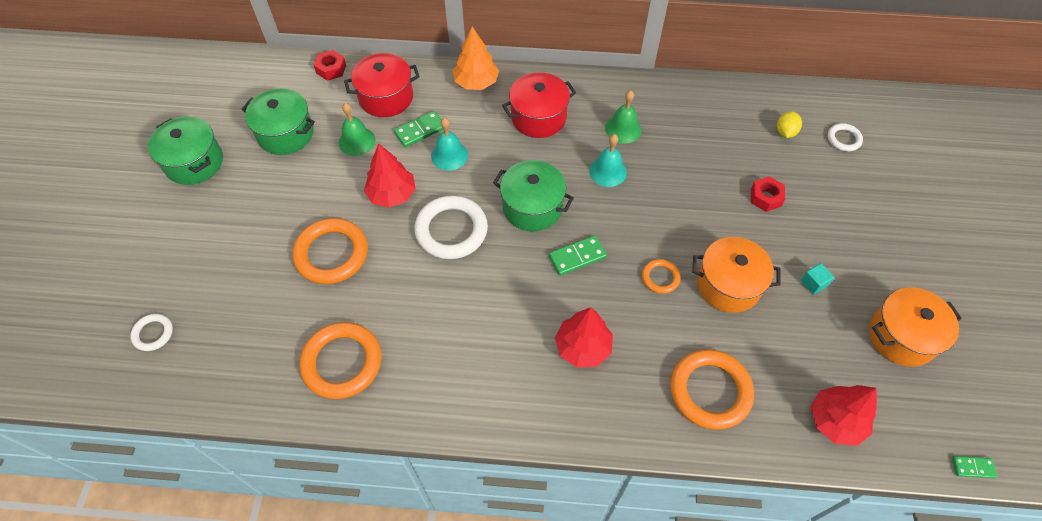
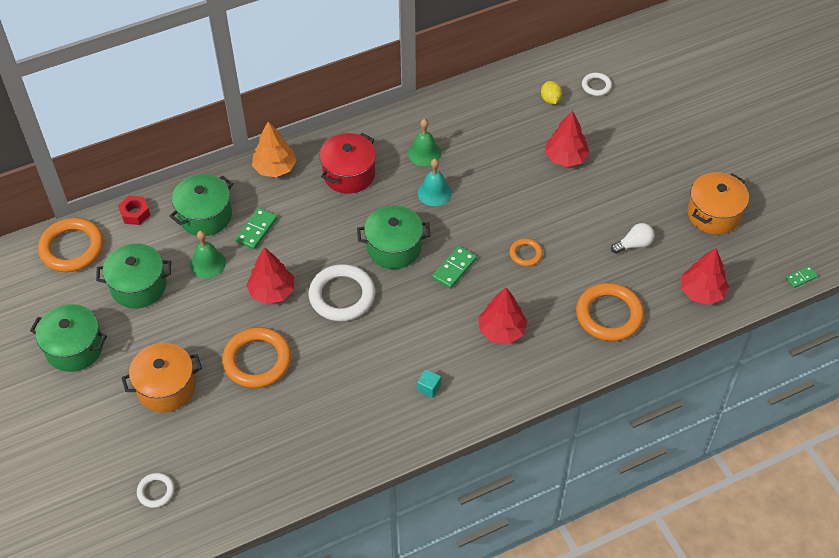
camera: 30 degrees left, 5 degrees down
orange ring [300,322,382,399] -> orange ring moved to [38,218,104,272]
red pot [344,53,420,117] -> green pot [170,174,233,236]
turquoise bell [431,118,468,171] -> none
orange pot [692,237,781,313] -> orange pot moved to [122,343,202,412]
red nut [751,176,785,212] -> red tree [545,111,589,167]
turquoise cube [801,263,834,295] -> turquoise cube moved to [417,369,441,398]
none -> white light bulb [611,223,655,254]

